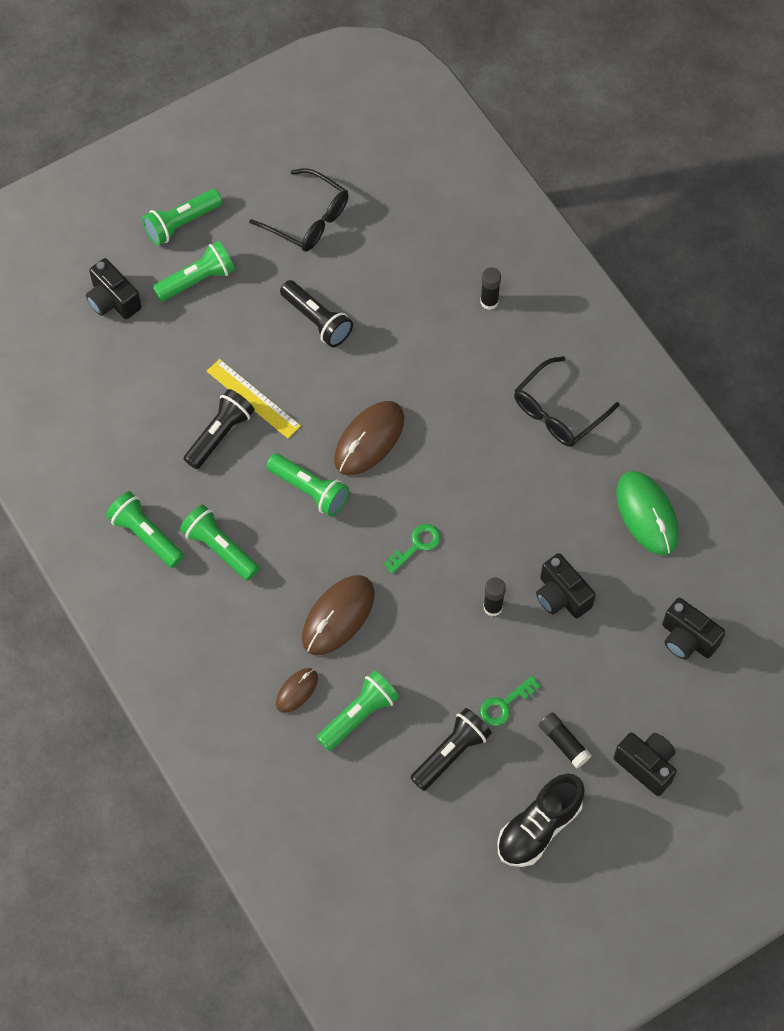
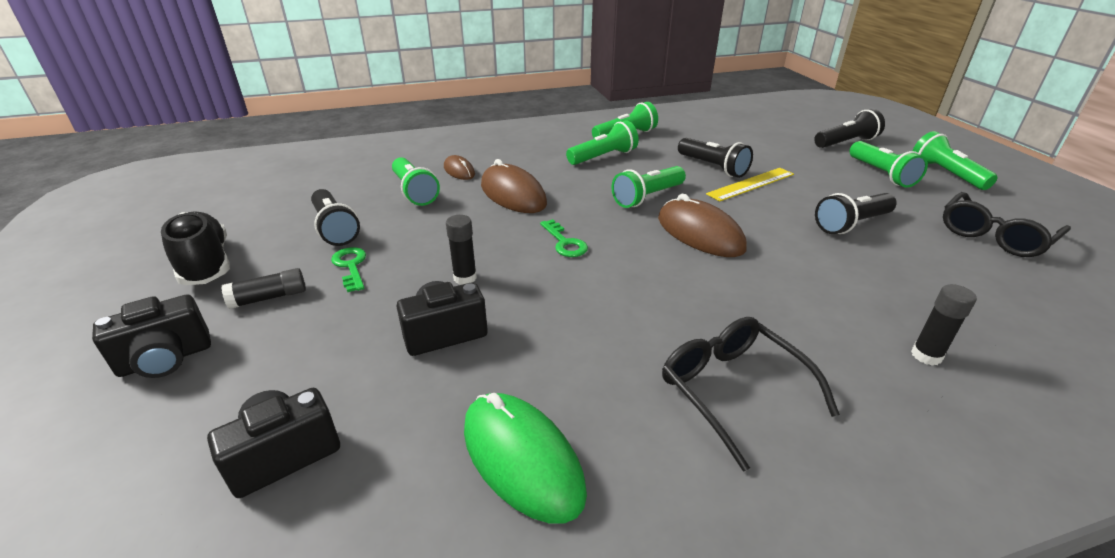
camera: 105 degrees right, 30 degrees down
black camera [86,258,142,319] -> black flashlight [814,109,885,148]
green mouse [616,471,679,555] -> green mouse turned 60 degrees clockwise [464,393,587,524]

